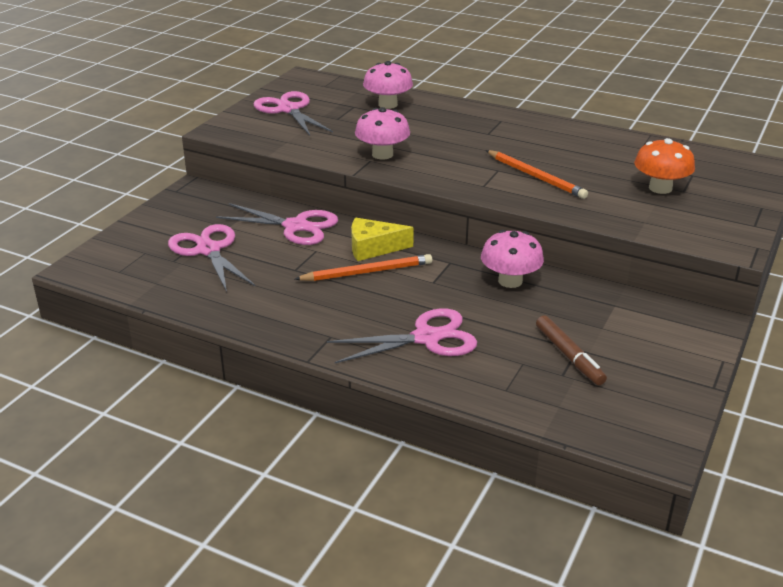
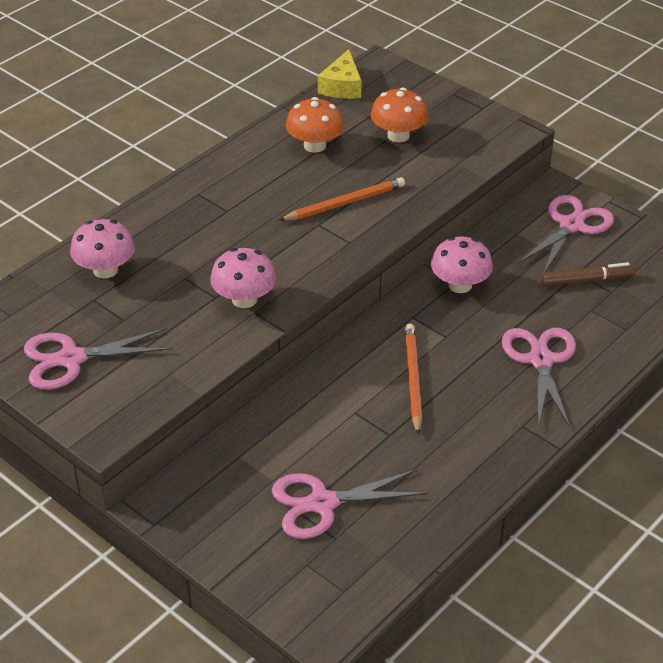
camera: 75 degrees left, 10 degrees up
pink scissors [216,203,338,245] -> pink scissors moved to [517,195,614,273]
yellow cheese [351,218,414,261] -> yellow cheese moved to [318,49,362,99]
none -> orange mushroom [286,97,344,153]

